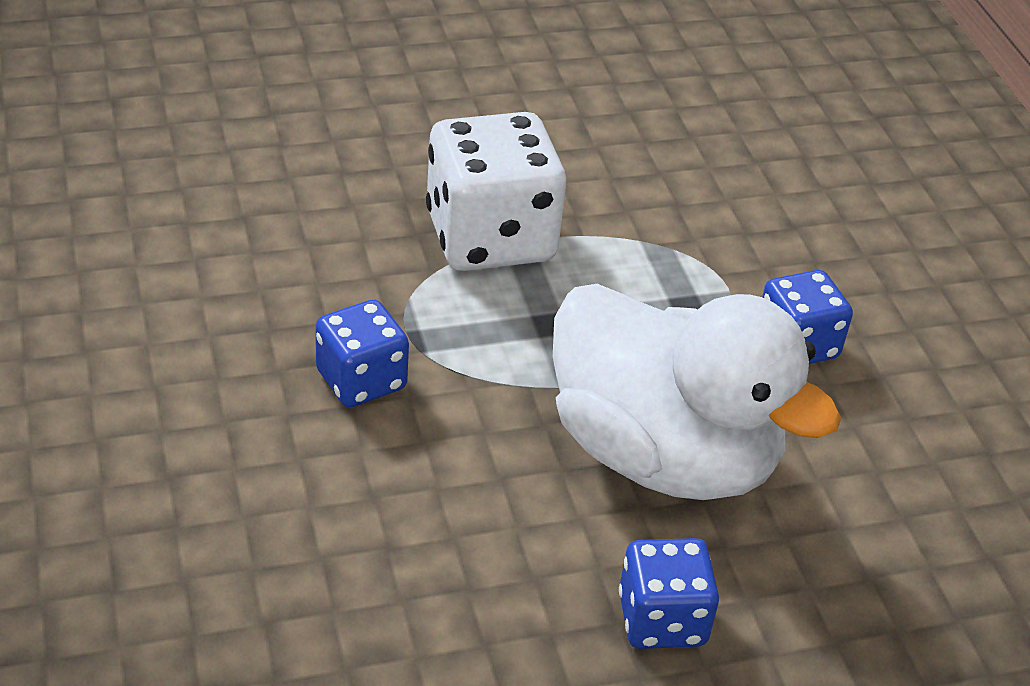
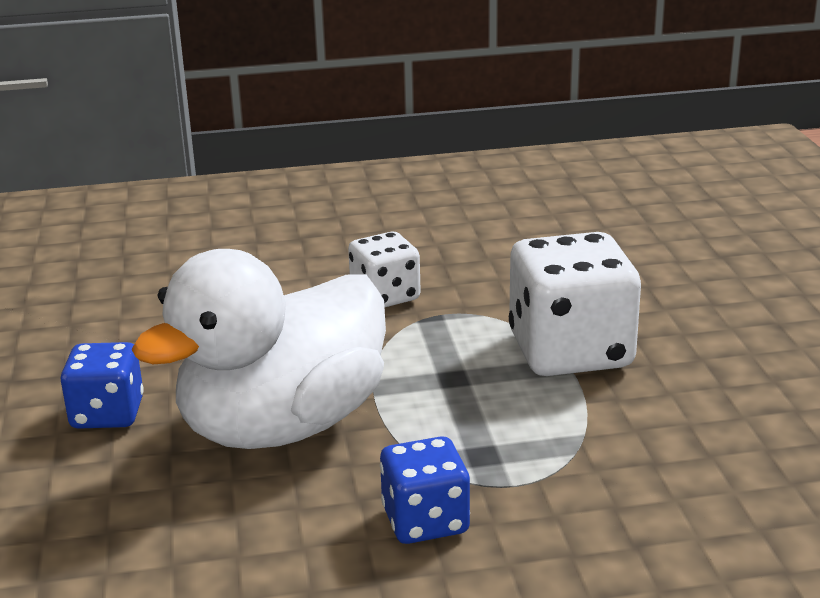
camera: 100 degrees right, 15 degrees down
blue dice [315,300,409,408] -> white dice [348,232,421,307]

